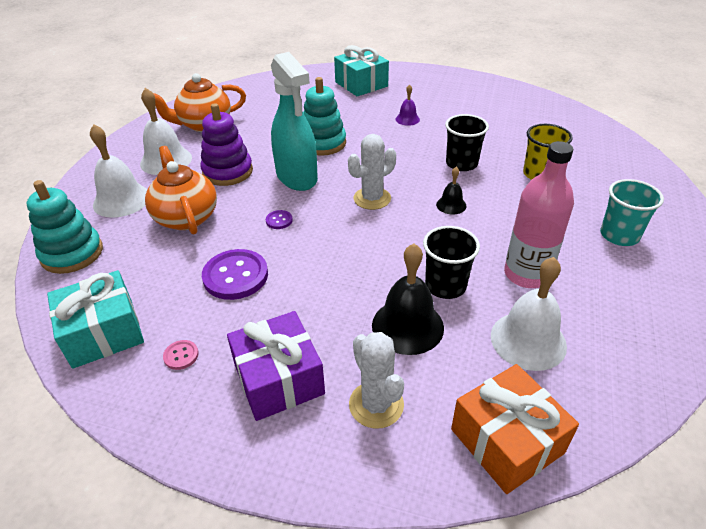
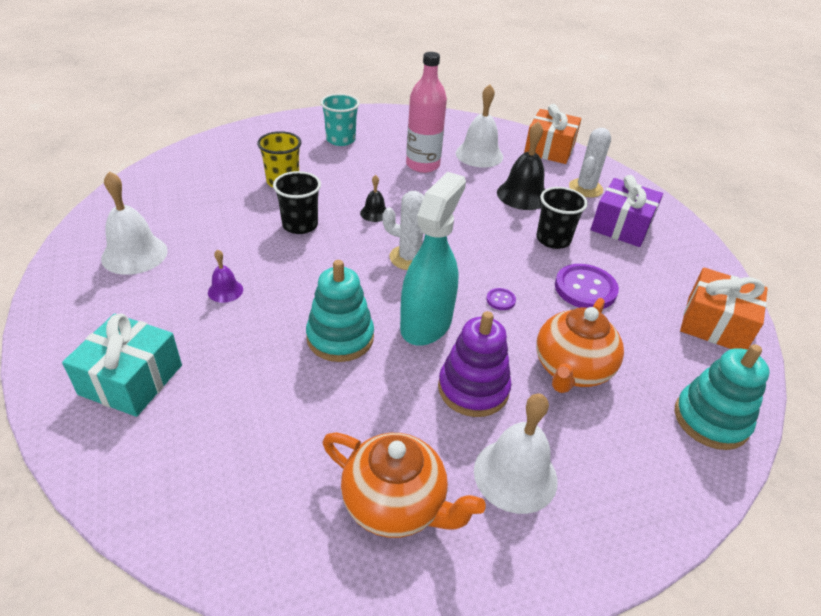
camera: 130 degrees left, 0 degrees up
turquoise gift [47,270,144,369] -> orange gift [680,268,768,350]
white bell [90,124,147,218] -> white bell moved to [101,171,168,275]
pink button [163,340,199,370] -> none
black cup [423,226,480,299] -> black cup moved to [536,187,588,249]

